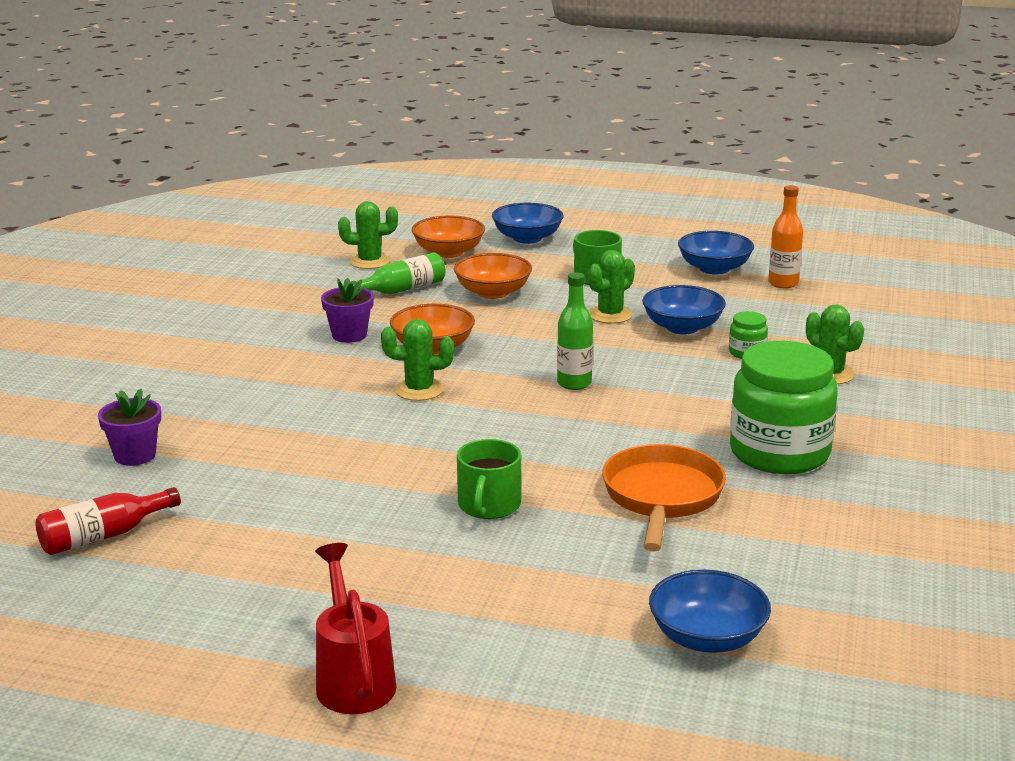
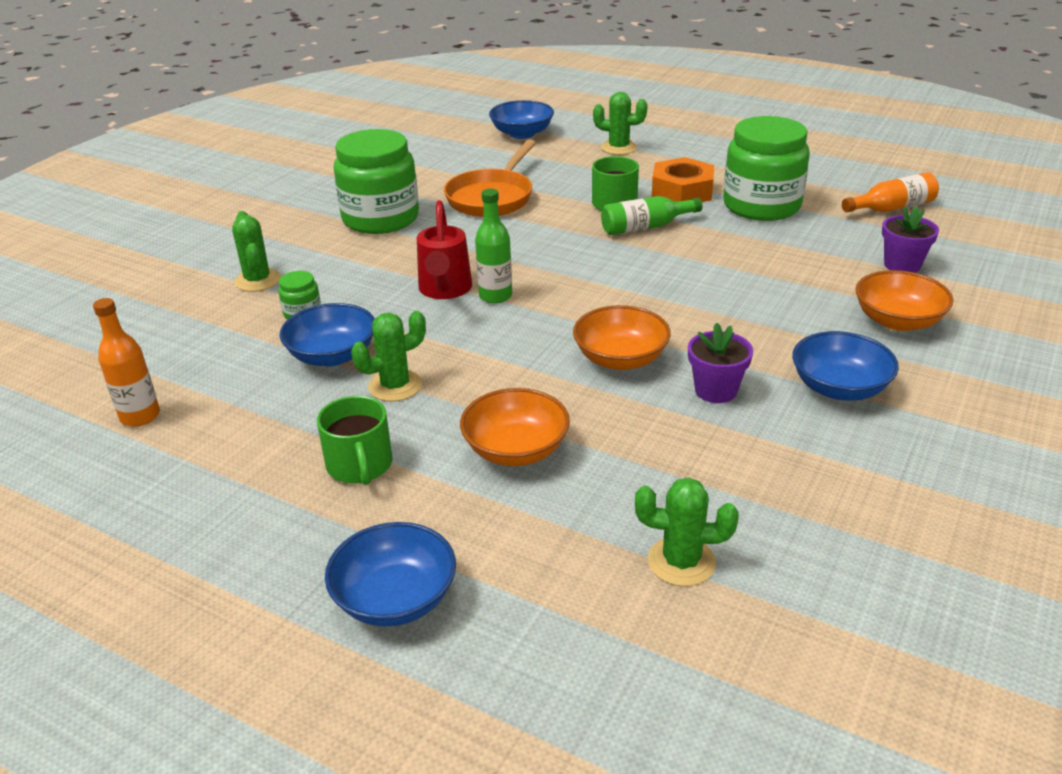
camera: 165 degrees left, 10 degrees up
red bottle [35,487,181,555] -> orange bottle [842,172,939,212]
red watering can [315,543,396,714] -> red watering can moved to [417,200,472,299]
green bottle [351,253,446,294] -> green bottle moved to [601,196,702,235]
green cactus [381,319,454,401] -> green cactus moved to [593,92,648,155]
orange bowl [412,216,485,258] -> orange bowl moved to [855,270,953,331]
blue bowl [678,231,754,275] -> blue bowl moved to [792,331,899,401]
none -> orange nut [652,157,714,202]
none -> green jar [723,116,810,221]

